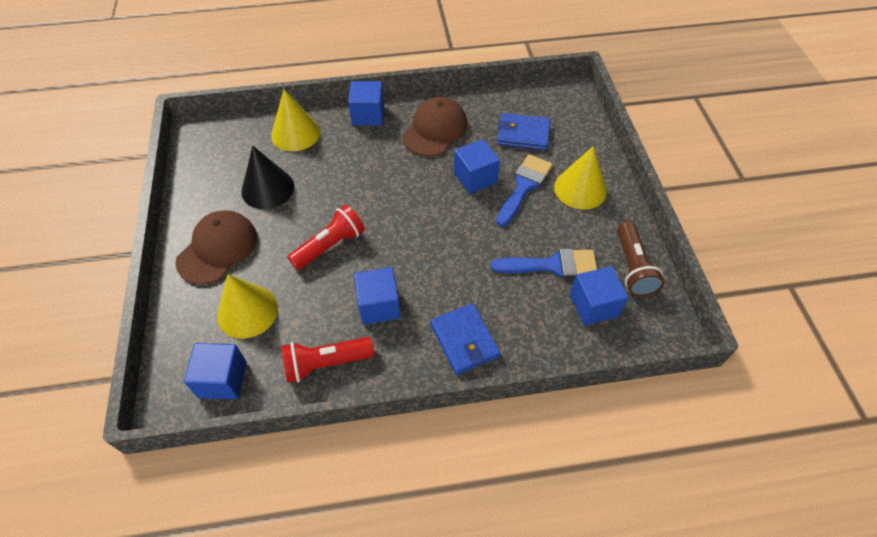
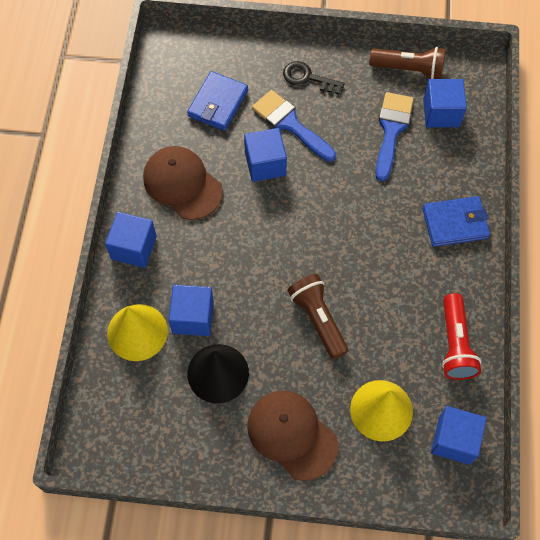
camera: 75 degrees left, 10 degrees up
red flashlight [287,204,365,270] -> brown flashlight [288,274,348,359]
blue cube [354,267,401,325] -> blue cube moved to [168,285,214,336]
yellow cone [554,146,607,210] -> black key [283,61,344,95]

